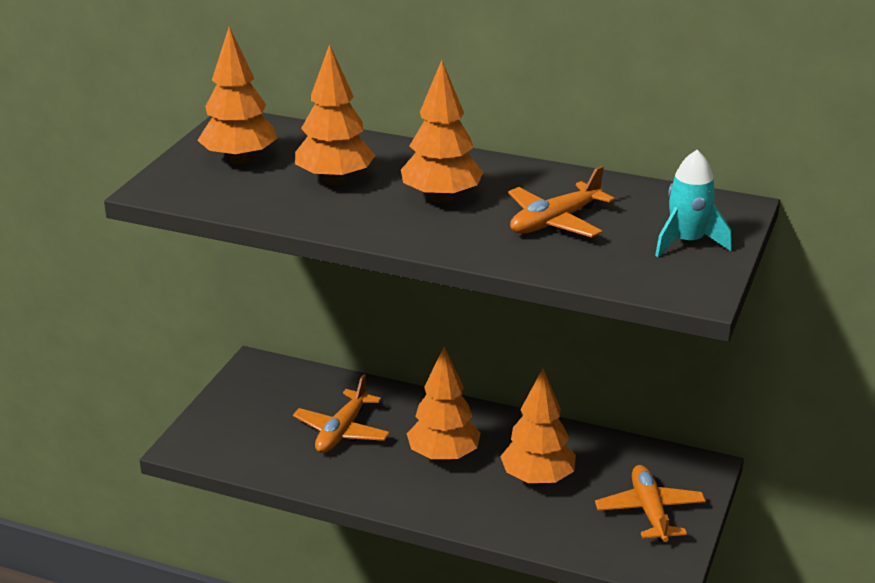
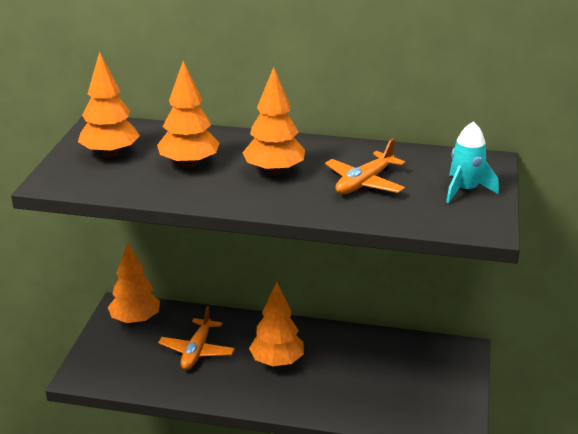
camera: 10 degrees left, 0 degrees up
orange tree [500,368,576,485] -> orange tree moved to [108,243,160,324]
orange plane [595,465,706,542] -> none

